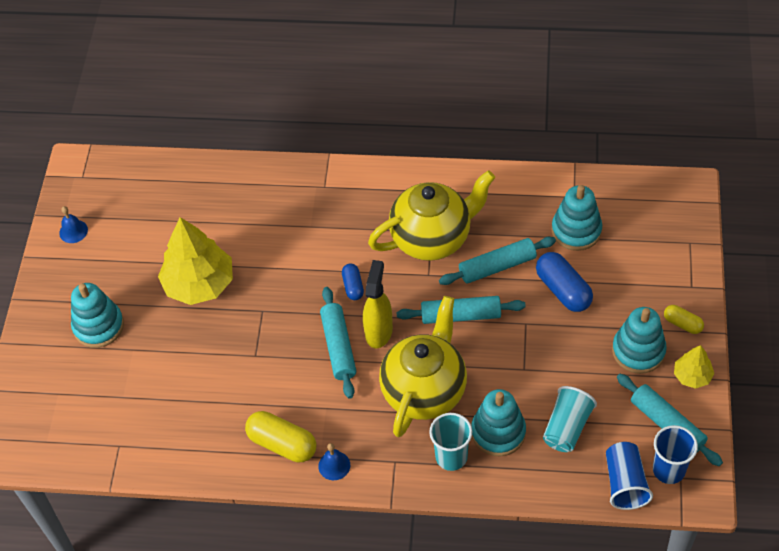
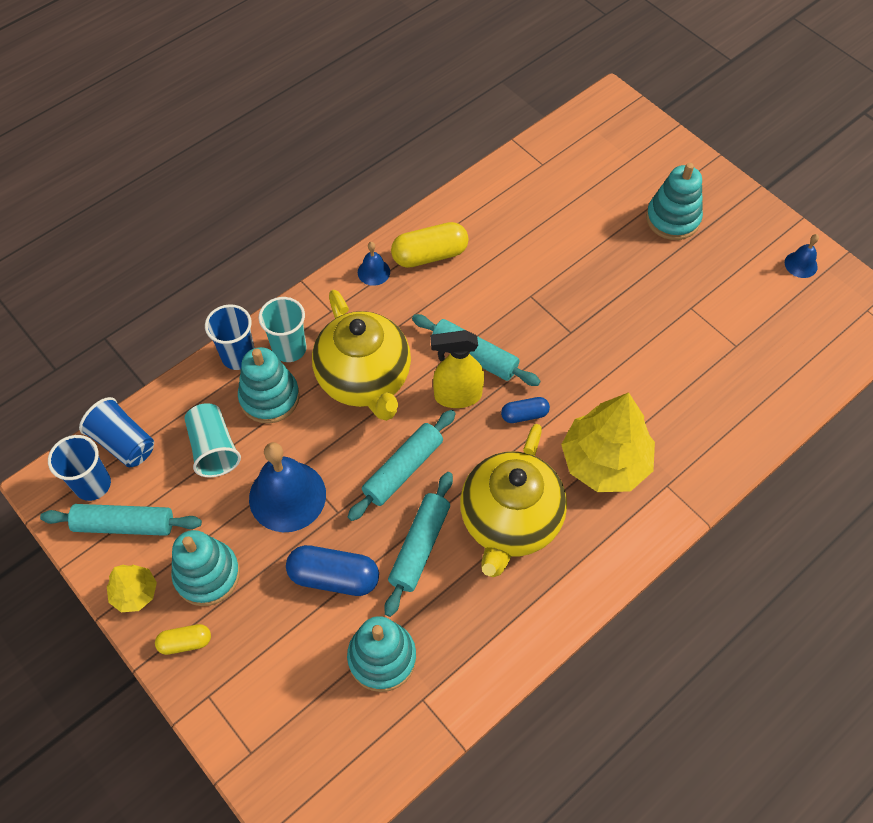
camera: 130 degrees right, 5 degrees up
yellow tree [158,217,233,305] -> yellow tree moved to [561,392,655,492]
blue capsule [342,263,364,300] -> blue capsule turned 45 degrees counterclockwise [501,397,550,423]
yellow spray bottle [363,260,393,348] -> yellow spray bottle turned 120 degrees clockwise [431,330,484,408]
none -> blue cup [205,304,255,370]
none -> blue bell [249,442,326,532]

